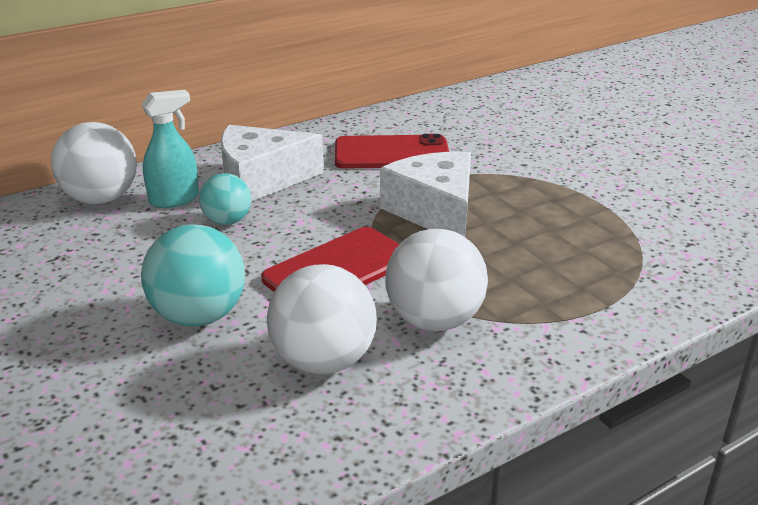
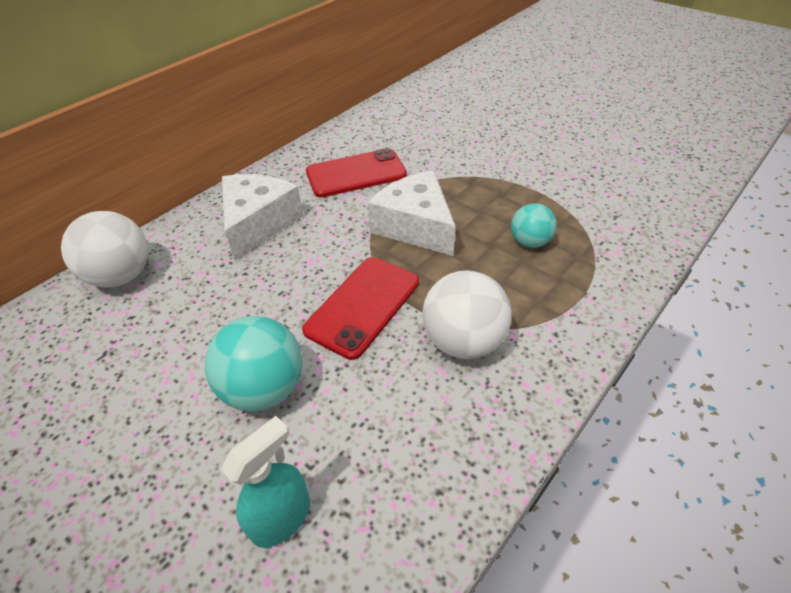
camera: 15 degrees left, 15 degrees up
turquoise spray bottle [141,90,199,208] -> turquoise spray bottle moved to [221,416,310,548]
turquoise ball [199,173,251,225] -> turquoise ball moved to [511,203,557,248]
white cheese [221,125,324,202] -> white cheese turned 135 degrees clockwise [222,174,304,261]
white ball [267,264,377,374] -> none

